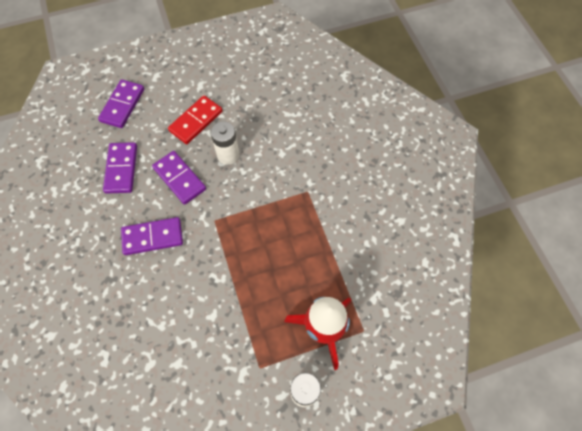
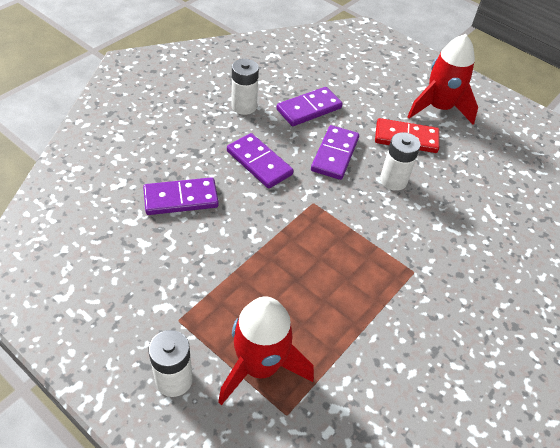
camera: 55 degrees right, 15 degrees down
purple domino [98,79,144,128] -> purple domino moved to [143,177,219,215]
none -> white battery [232,59,259,115]
none -> red rocket [407,34,478,125]

